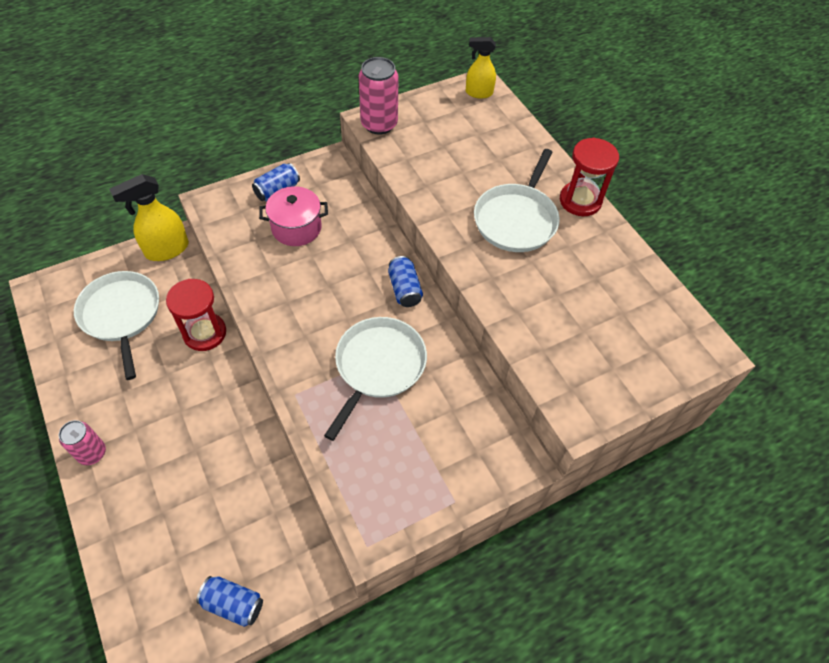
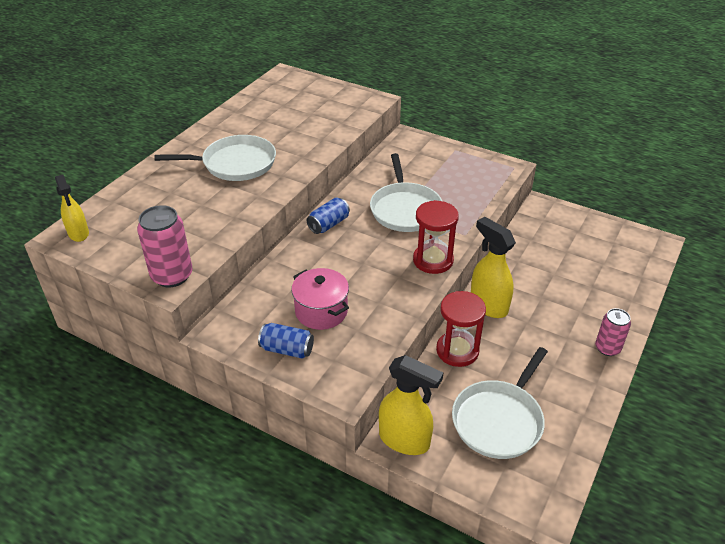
camera: 120 degrees left, 15 degrees down
blue can [196,576,263,627] -> none
white pan [324,317,427,441] -> white pan turned 90 degrees counterclockwise [370,153,442,232]
red hourglass [560,138,619,216] -> red hourglass moved to [413,200,459,274]
none -> yellow spray bottle [471,217,516,318]

